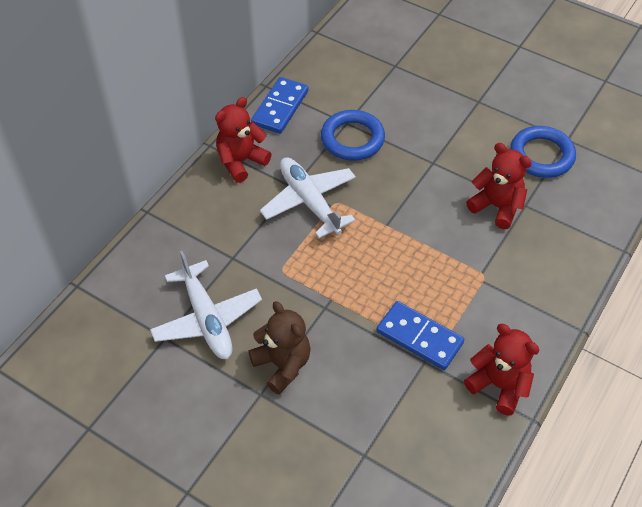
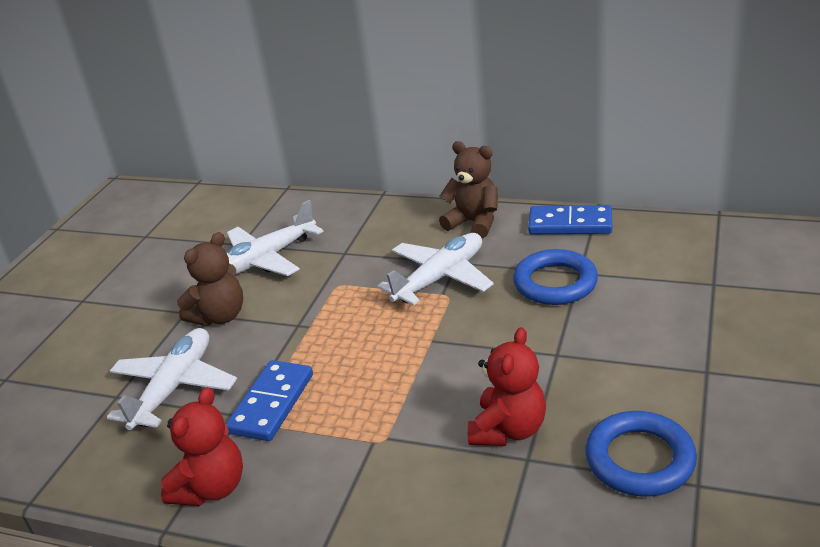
camera: 80 degrees right, 20 degrees down
red teddy bear [215,97,271,183] -> brown teddy bear [439,141,498,238]
none -> white plane [107,328,237,430]

